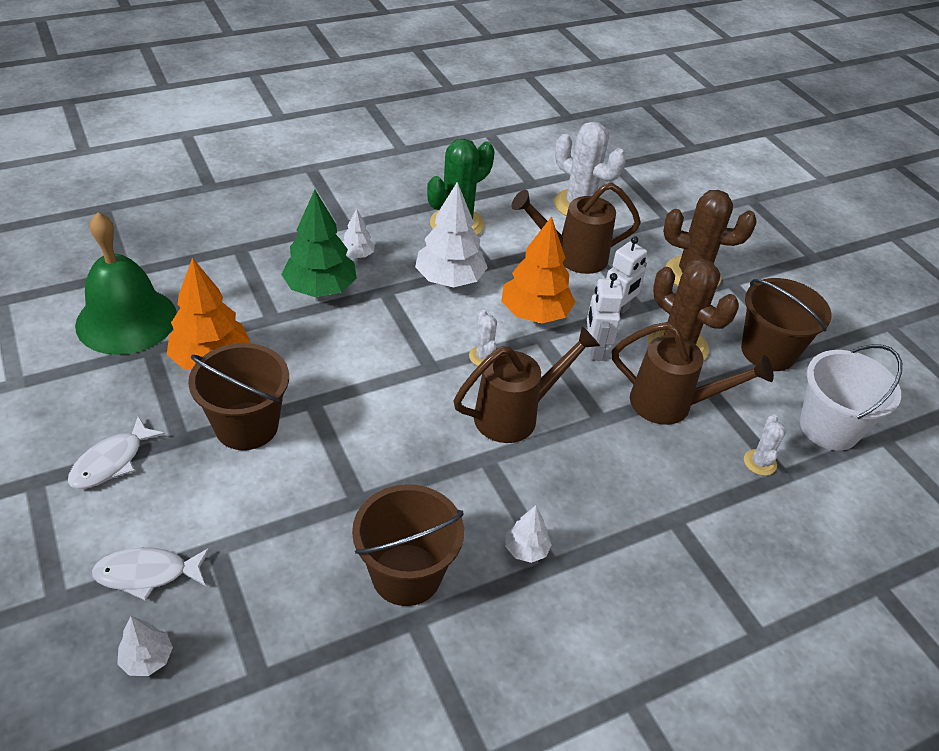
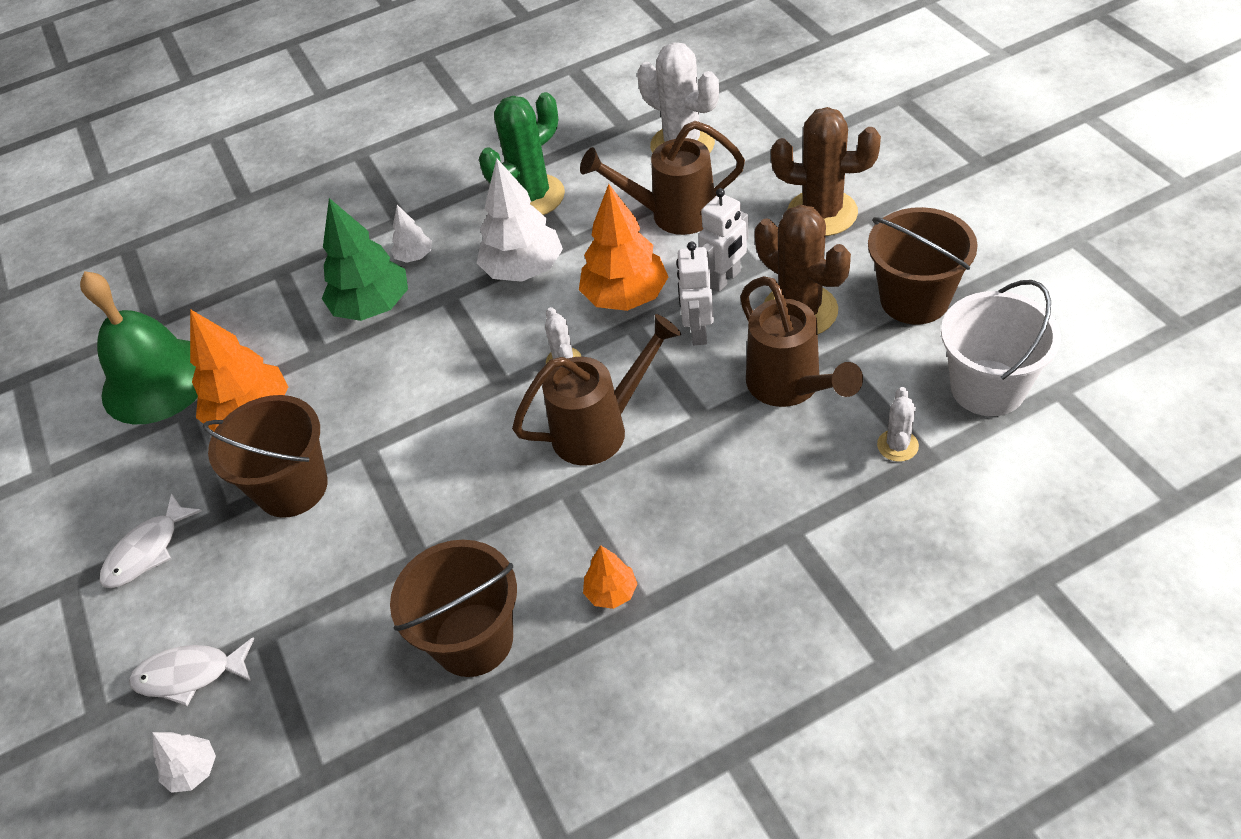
camera: 10 degrees right, 5 degrees up
white tree [505,505,552,563] -> orange tree [583,545,637,609]
brown watering can [612,322,774,425] -> brown watering can turned 45 degrees clockwise [740,276,863,407]

